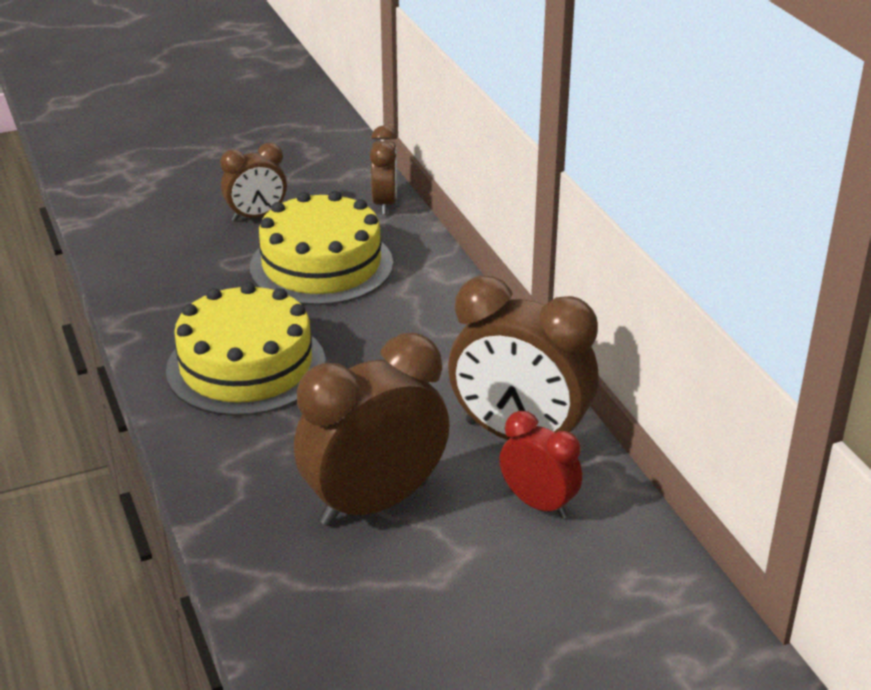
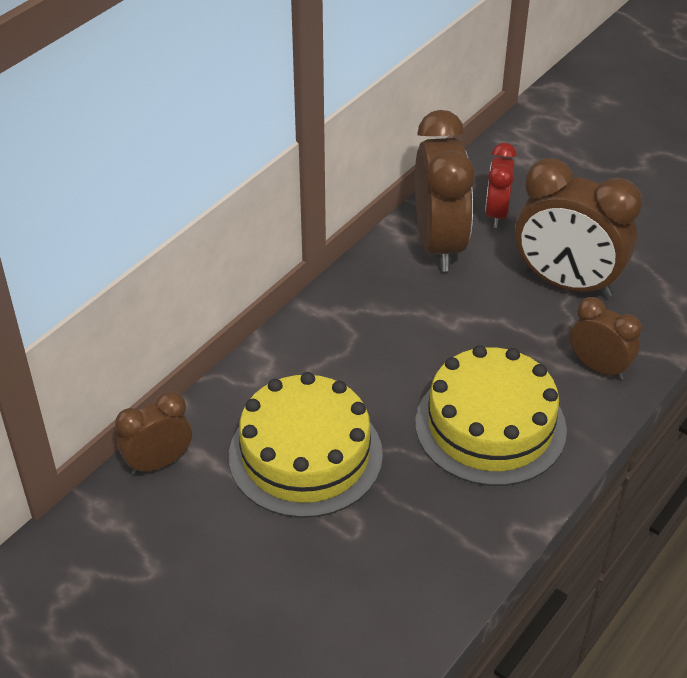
camera: 120 degrees left, 10 degrees up
brown clock [220,143,287,222] -> brown clock moved to [570,297,642,380]

